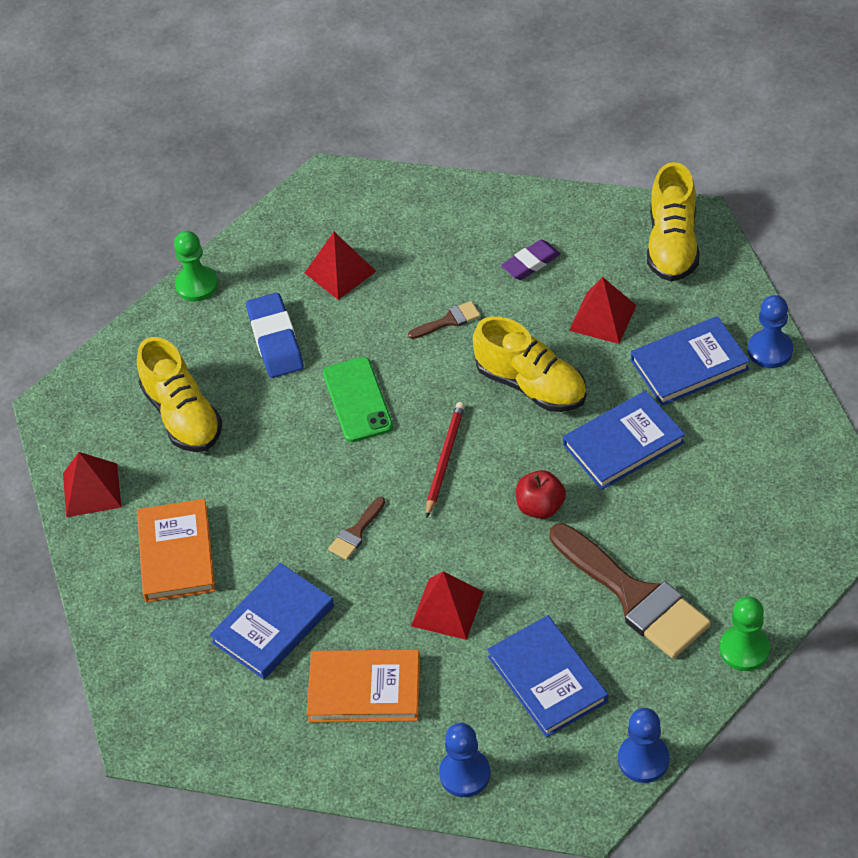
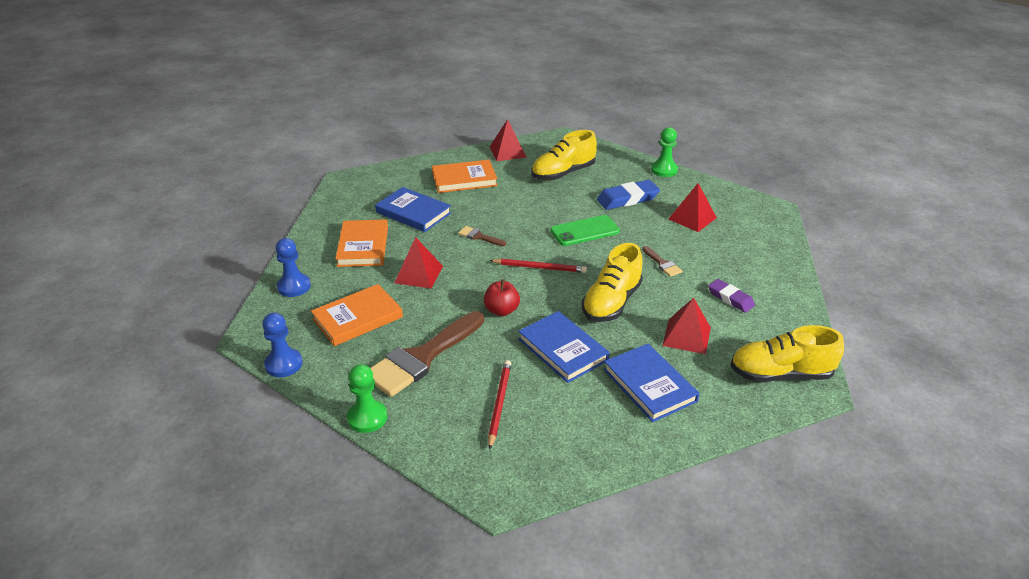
camera: 80 degrees right, 15 degrees down
blue book [487,615,608,737] -> orange book [311,284,403,346]
blue pawn [748,295,793,368] -> none
none -> red pencil [488,360,511,450]

